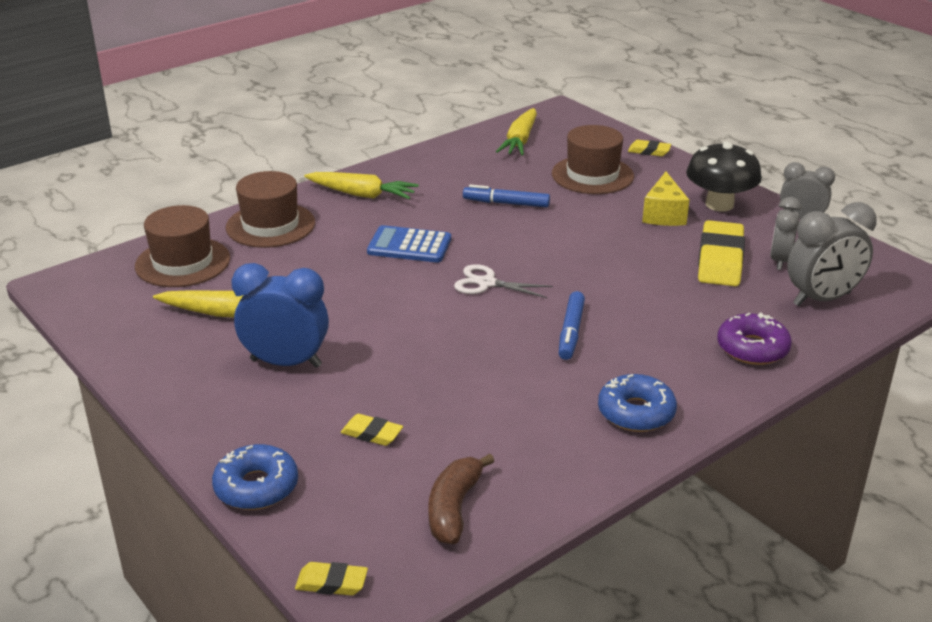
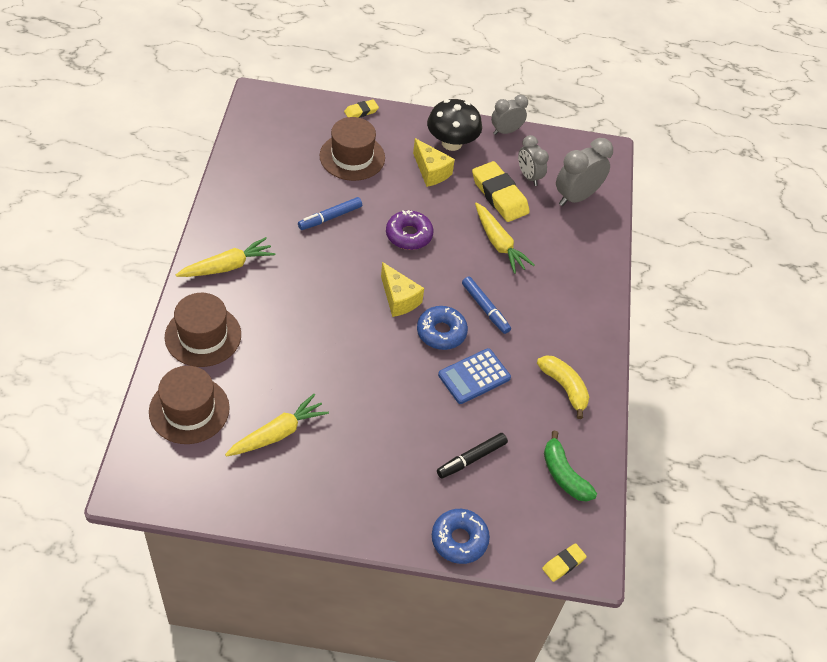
camera: 50 degrees left, 20 degrees up
blue clock [231,263,329,368] -> none
yellow eraser [341,414,403,446] -> black marker [437,433,508,478]
blue calculator [367,225,451,263] -> blue calculator moved to [438,348,511,404]
brown banana [428,454,494,544] -> green banana [544,431,597,502]
white scissors [454,264,553,298] -> yellow cheese [381,262,424,317]
yellow carrot [496,108,537,155] -> yellow carrot moved to [475,203,535,274]
blue donut [598,374,677,432] -> blue donut moved to [417,306,468,350]
purple donut [717,313,792,365] -> purple donut moved to [386,210,434,250]
grey clock [787,202,877,306] -> grey clock turned 150 degrees counterclockwise [556,138,613,206]
none -> yellow banana [537,355,589,419]

